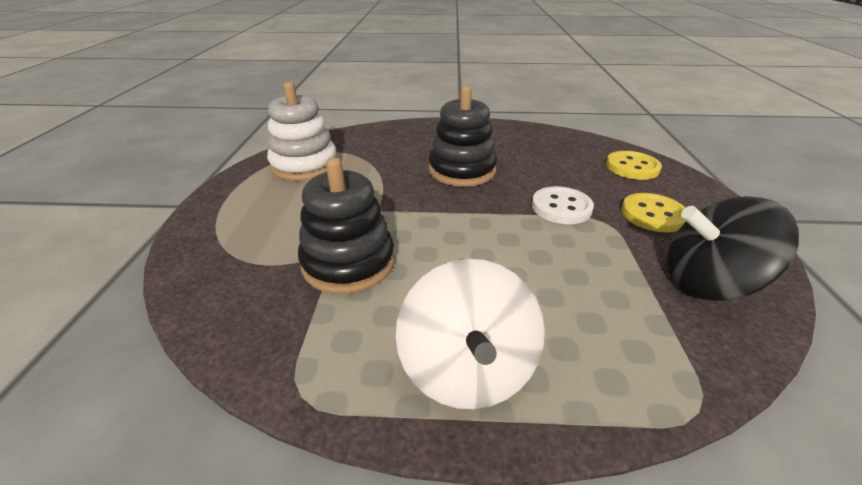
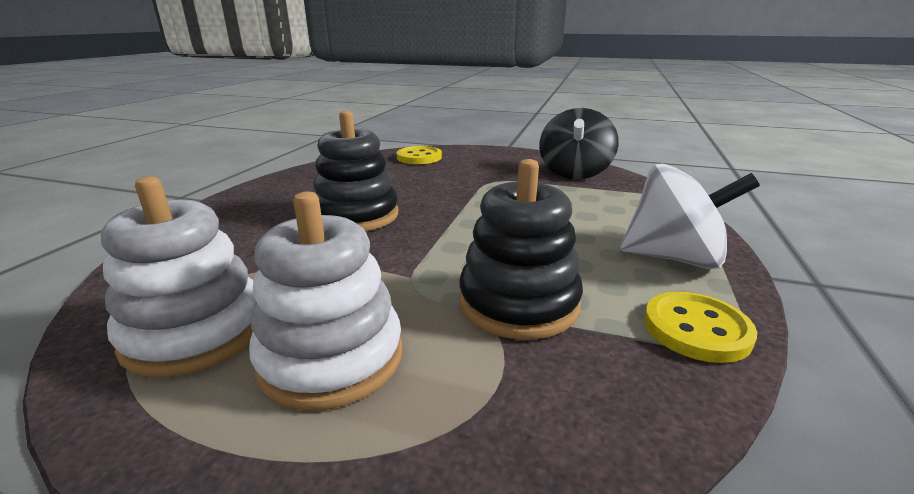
camera: 75 degrees left, 10 degrees down
white button [532,186,594,224] -> none
yellow button [621,193,686,232] -> yellow button moved to [644,292,757,363]
none -> white stacking toy [249,191,402,411]

